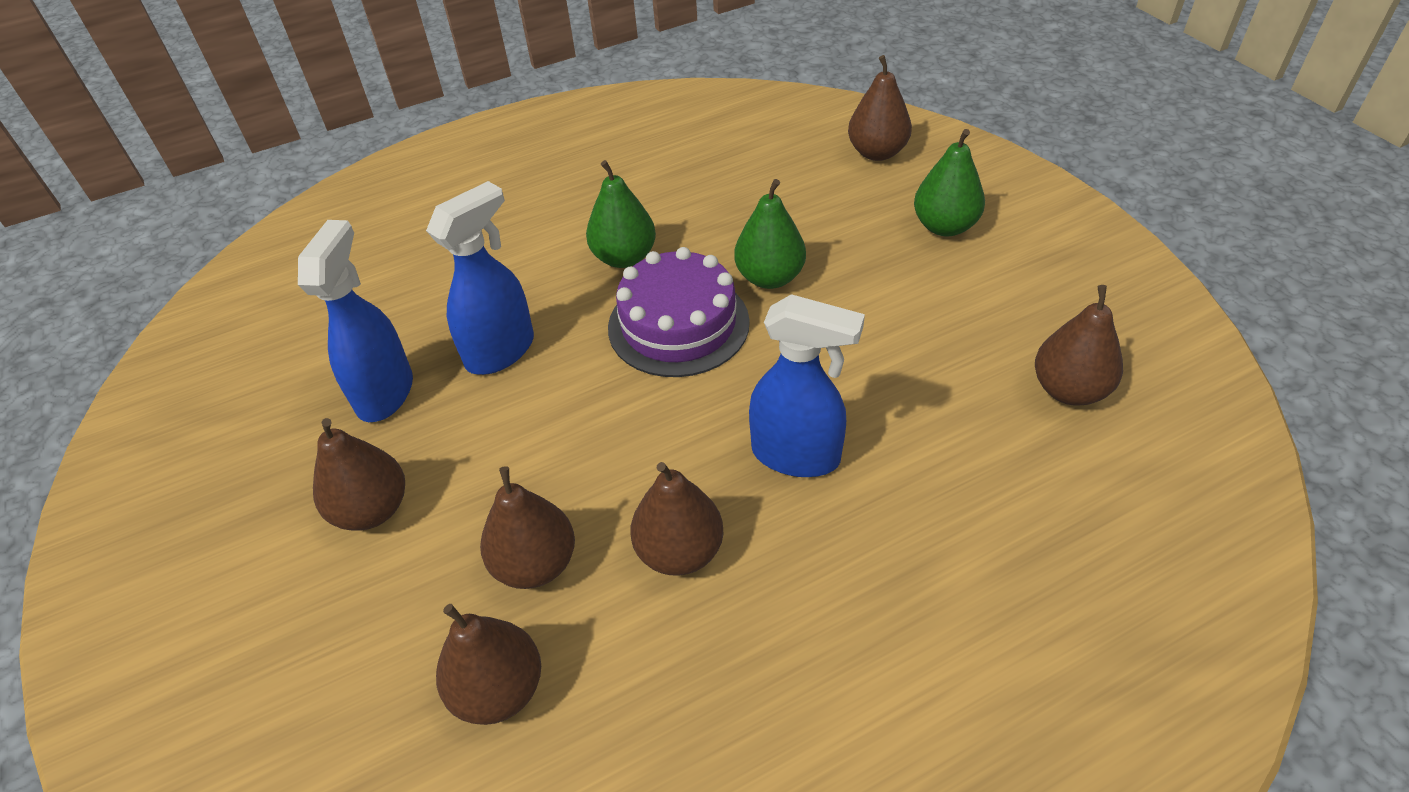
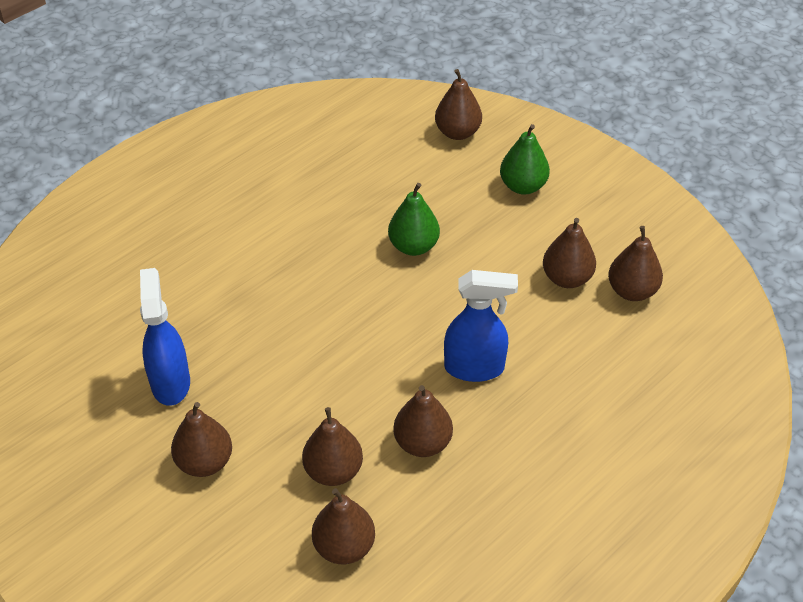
camera: 20 degrees left, 0 degrees up
blue spray bottle [426,181,534,375] -> none
green pear [586,160,656,268] -> none
purple cake [608,247,750,377] -> none
none -> brown pear [543,218,596,288]

